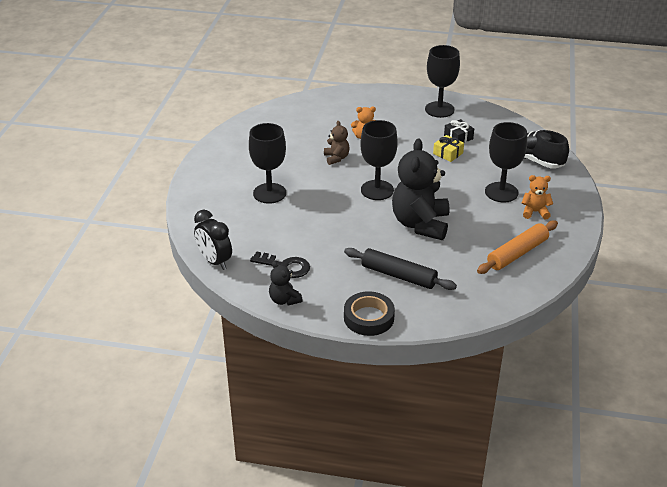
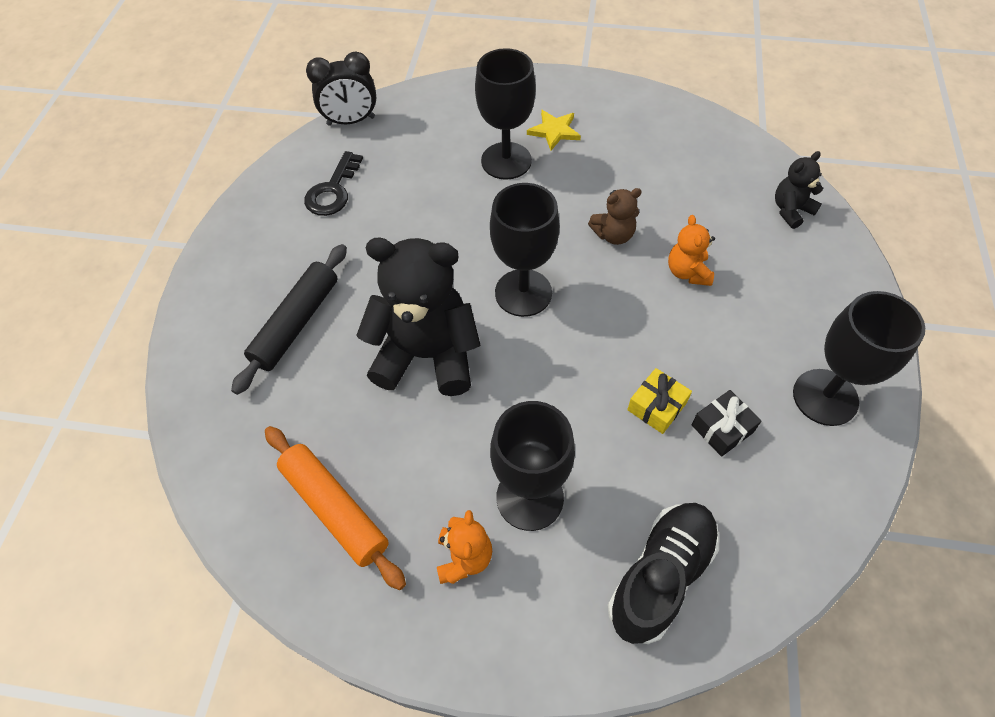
camera: 90 degrees right, 20 degrees up
black clock [194,210,232,270] -> black clock turned 150 degrees counterclockwise [306,52,376,126]
black teddy bear [269,261,303,306] -> black teddy bear moved to [775,151,823,229]
black tape [344,291,395,336] -> none
none -> yellow star [527,110,581,151]

